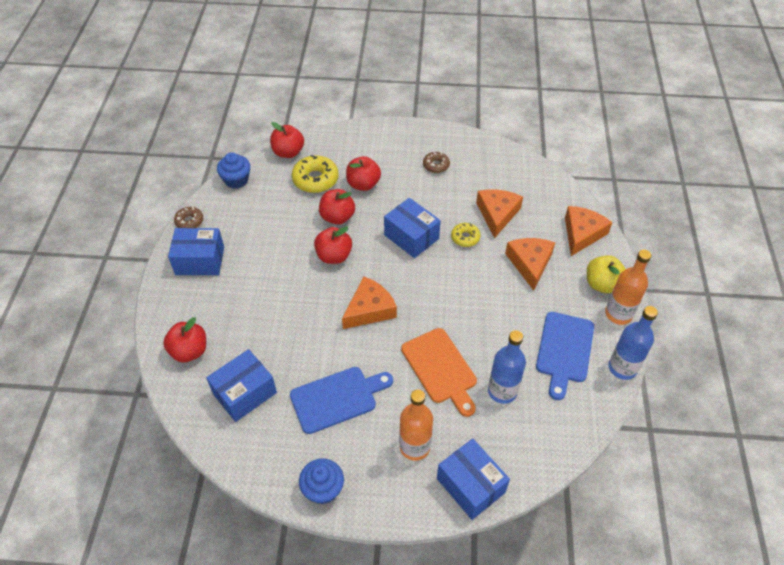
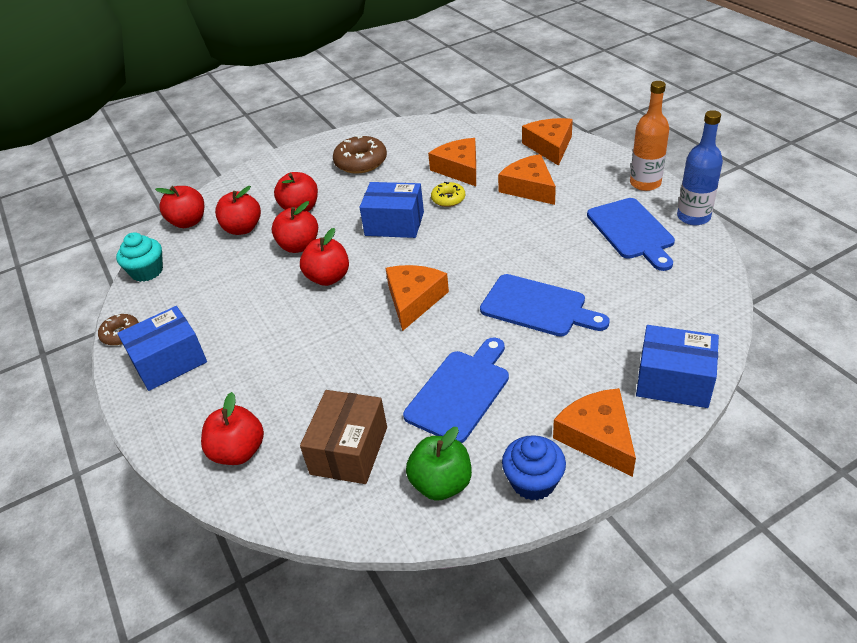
camera: 30 degrees left, 10 degrees down
blue box [206,349,277,422] -> brown box [300,390,387,484]
blue cupcake [217,153,250,188] -> turquoise cupcake [116,232,163,282]
yellow donut [292,155,339,193] -> red apple [215,186,261,235]
orange bottle [399,389,433,461] -> none
orange cutting board [401,328,477,417] -> blue cutting board [480,274,610,337]
brown donut [423,152,450,173] -> brown donut [333,135,387,174], size x1.70
blue bottle [488,330,526,404] -> none
yellow apple [587,255,625,293] -> none
none -> green apple [406,427,472,501]
none -> orange cheese [553,388,636,477]

